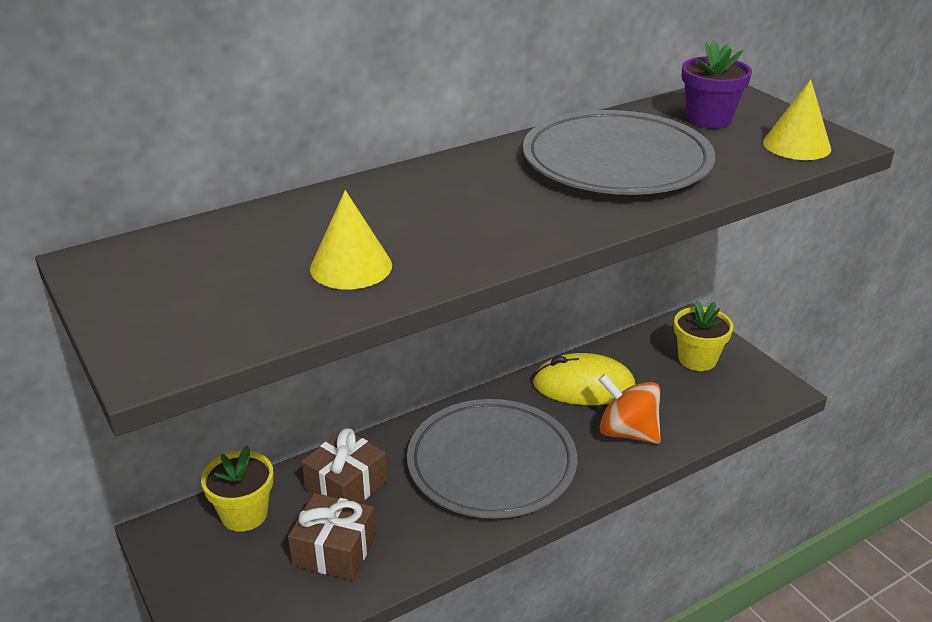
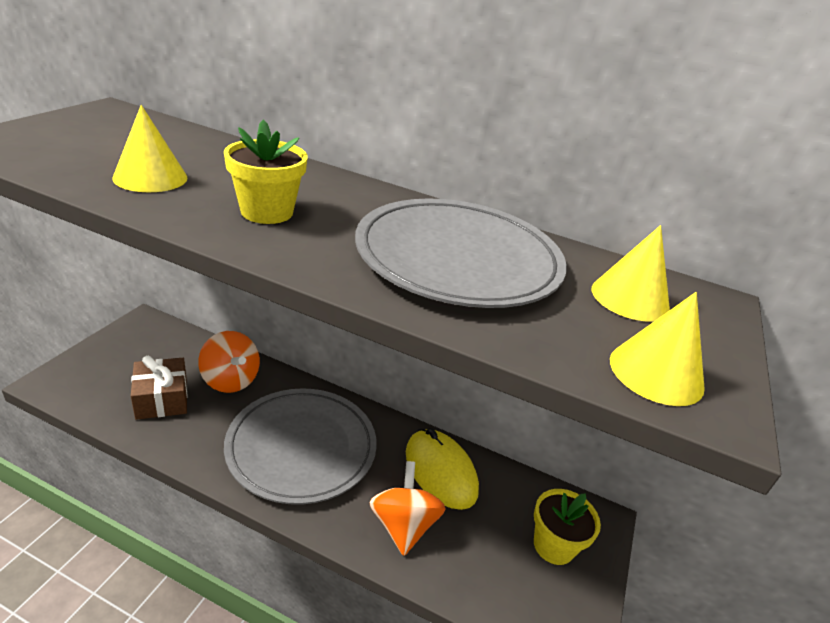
camera: 50 degrees right, 0 degrees up
yellow flower pot [201,445,274,532] -> yellow flower pot moved to [224,120,308,224]
brown gift [302,428,387,503] -> orange spinning top [198,331,260,393]
purple flower pot [682,40,752,128] -> yellow cone [592,225,670,321]

